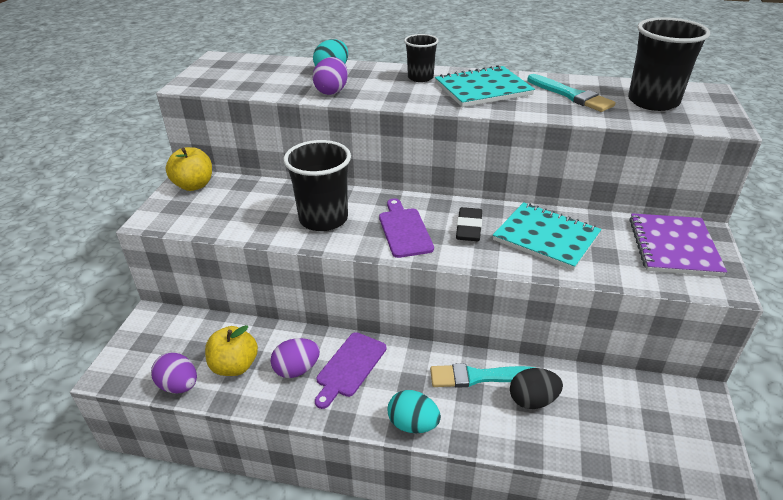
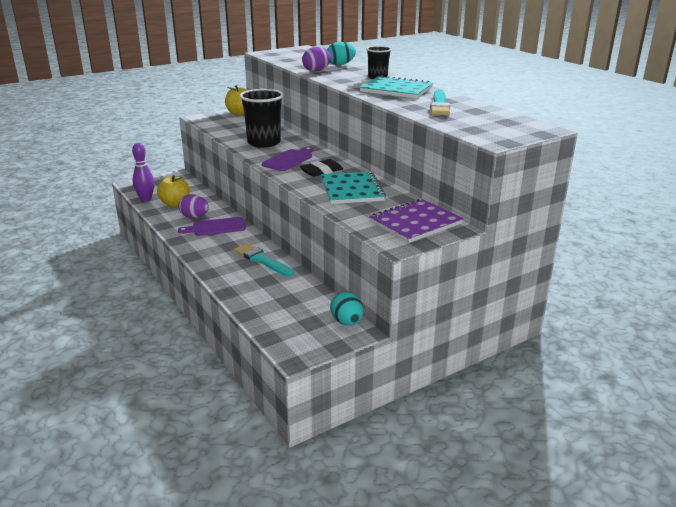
camera: 45 degrees right, 10 degrees down
purple egg [151,353,197,393] -> purple bowling pin [132,143,154,202]
turquoise egg [388,390,441,433] -> turquoise egg moved to [330,292,363,326]
black egg [510,368,563,409] -> none
black cup [628,17,710,111] -> none

